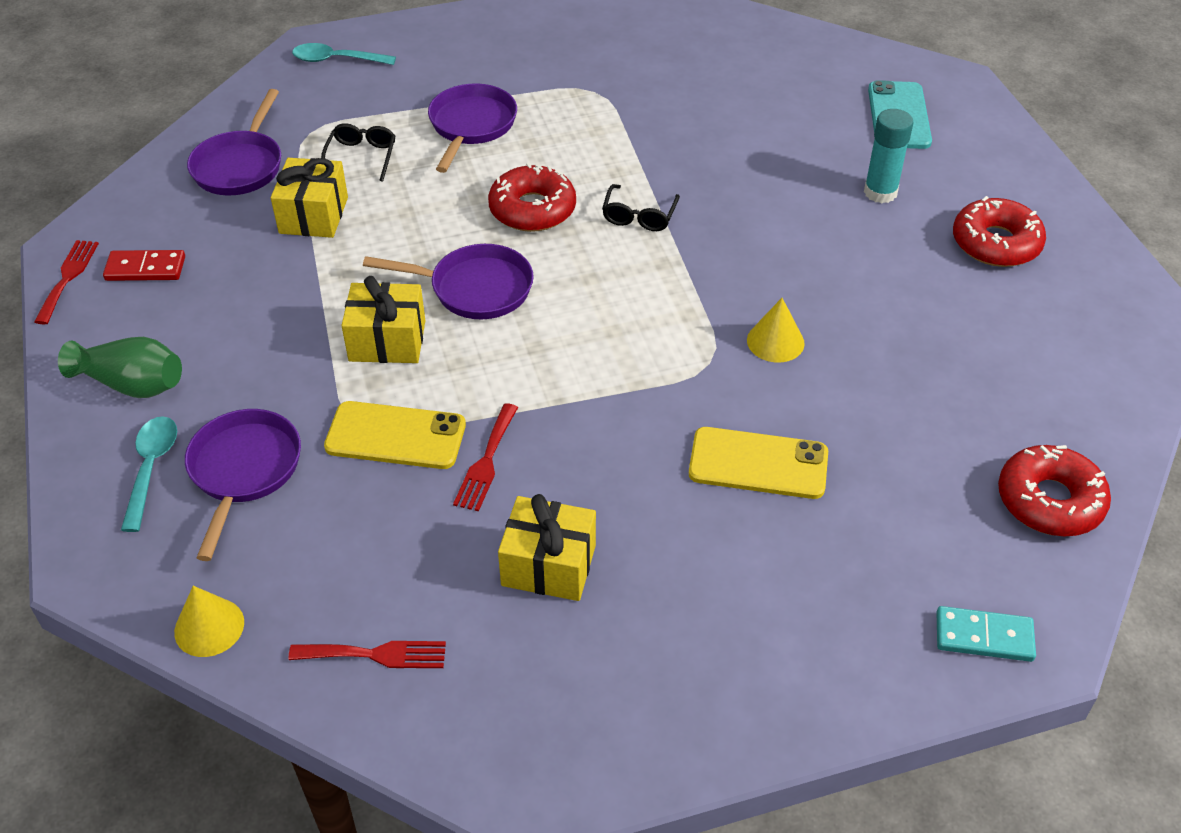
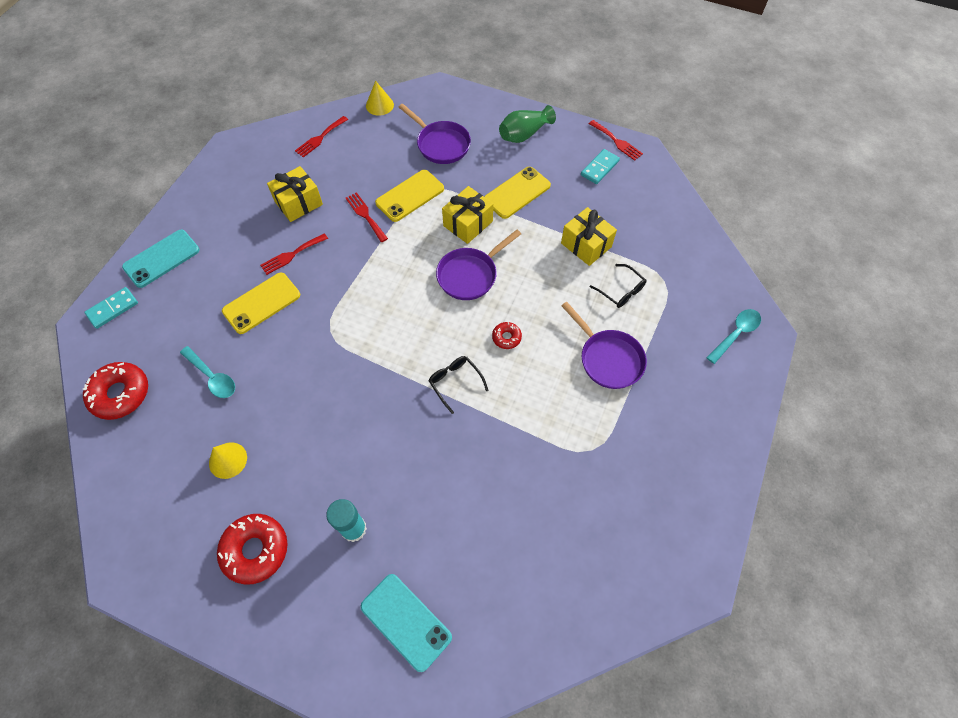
camera: 130 degrees right, 15 degrees up
red domino [103,250,185,281] -> turquoise domino [581,149,620,184]
turquoise spoon [121,416,177,532] -> turquoise spoon moved to [180,346,235,398]
purple pan [187,89,281,195] -> none
red donut [488,162,576,232] -> red donut [492,322,522,349], size x0.51
yellow cone [747,298,805,363] -> yellow cone moved to [209,442,247,479]
none -> turquoise phone [122,229,200,288]
none -> red fork [260,233,328,275]
none -> yellow phone [484,167,551,219]

